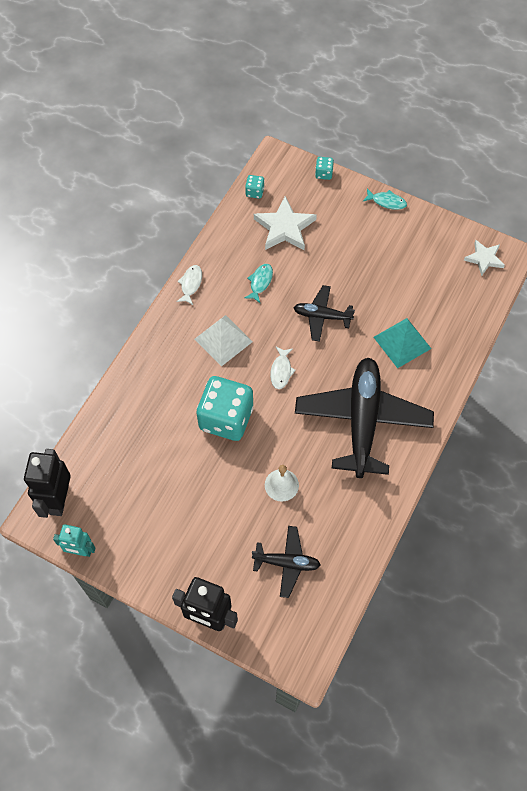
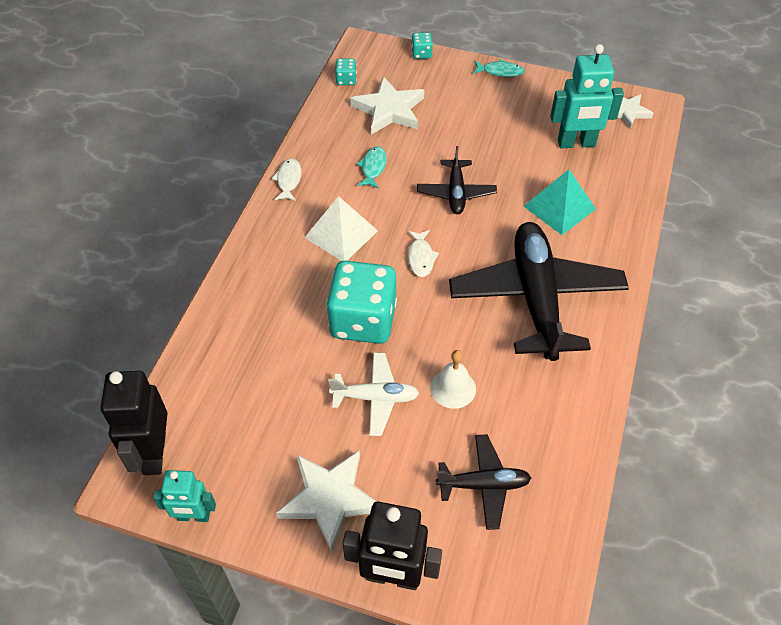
camera: 10 degrees left, 10 degrees down
black plane [293,285,355,342] -> black plane turned 90 degrees counterclockwise [417,146,497,214]
none -> white star [276,450,377,552]
none -> white plane [328,353,419,436]
none -> turquoise robot [550,44,624,148]

